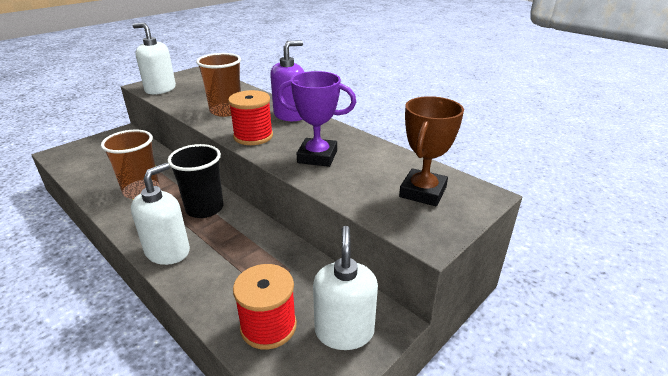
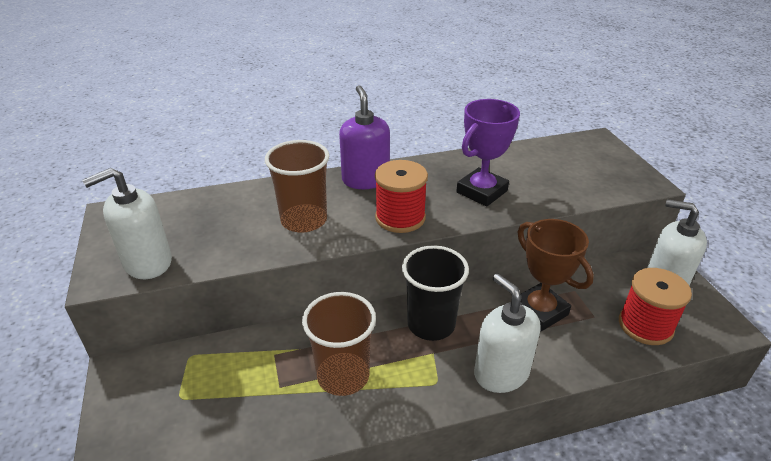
camera: 60 degrees left, 5 degrees up
brown trophy [399,96,464,206] -> brown trophy moved to [517,219,594,332]

